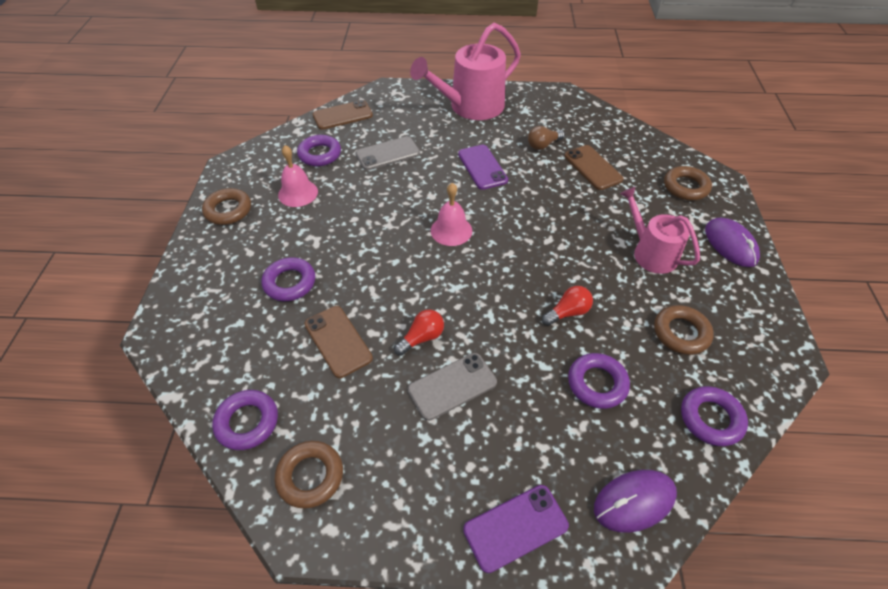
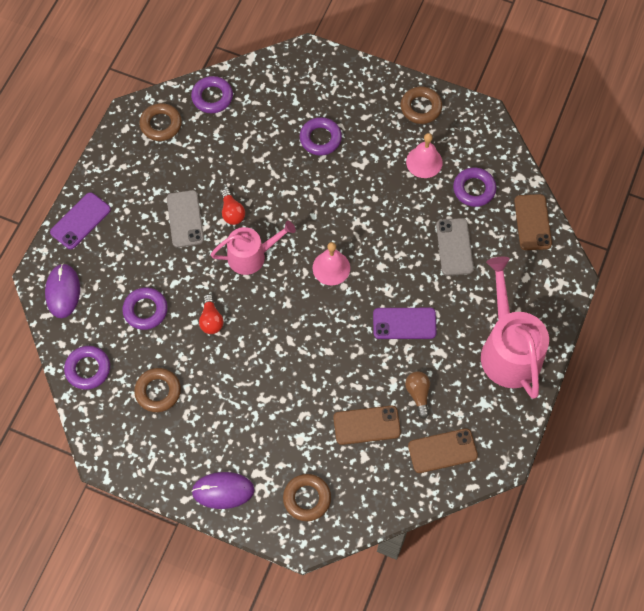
camera: 110 degrees right, 15 degrees up
brown phone [304,306,373,378] -> brown phone moved to [408,428,478,473]
purple phone [463,485,569,573] -> purple phone turned 45 degrees clockwise [50,192,111,249]
pink watering can [620,187,700,274] -> pink watering can moved to [211,221,296,275]

